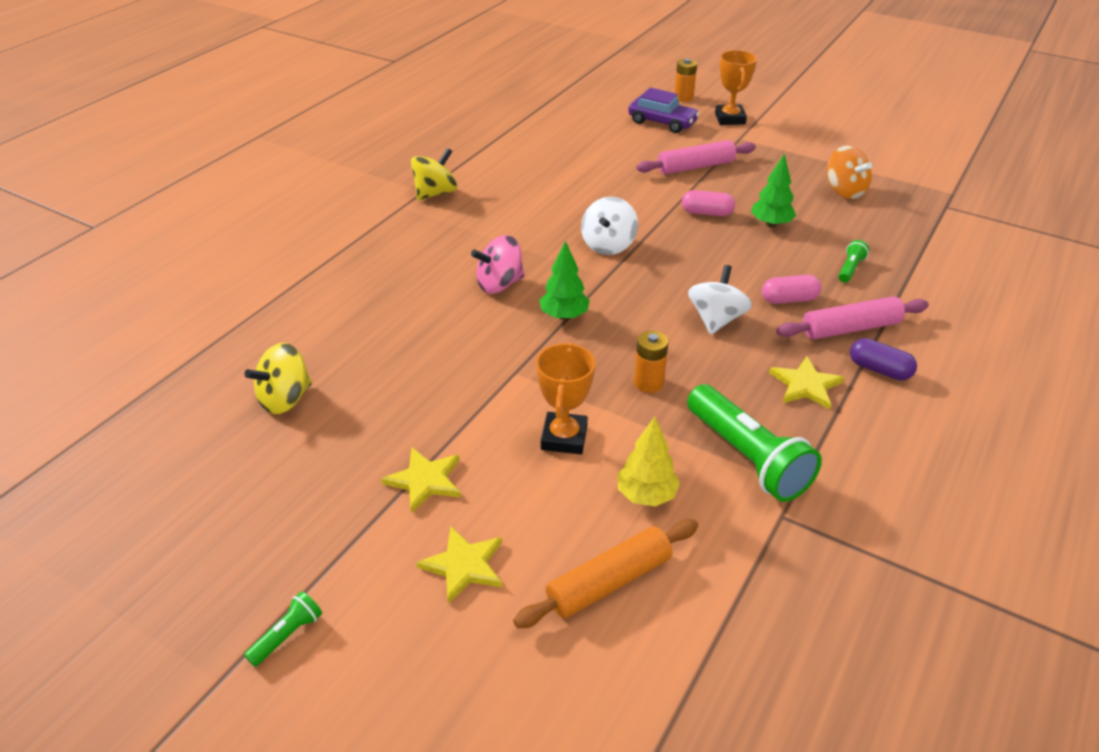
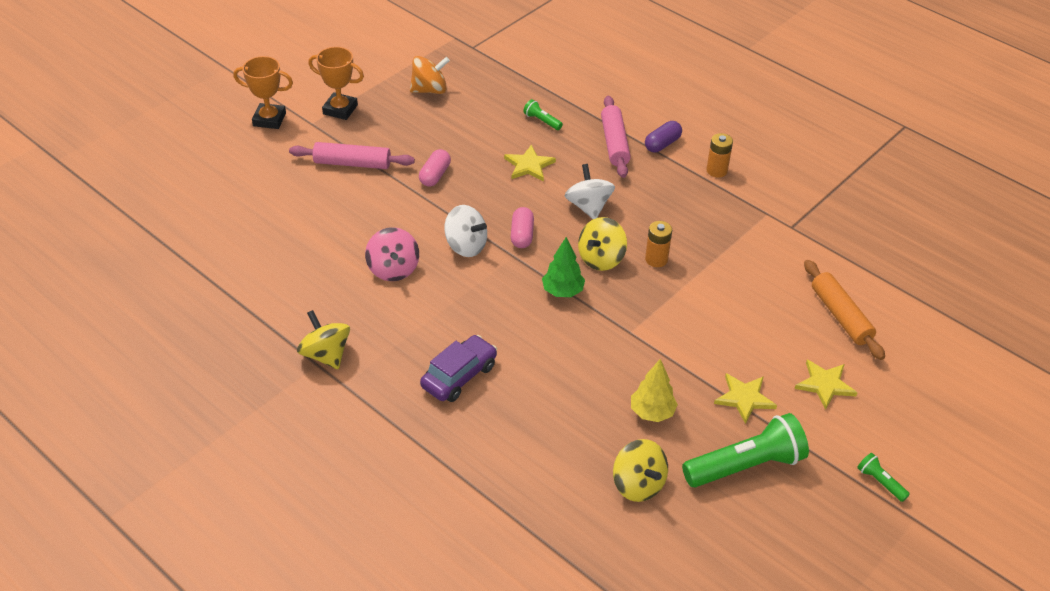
camera: 80 degrees left, 5 degrees up
pink spinning top [471,235,525,294] -> pink spinning top moved to [365,227,419,281]
orange trophy [536,342,595,454] -> orange trophy moved to [308,47,364,120]
yellow tree [617,417,680,507] -> yellow tree moved to [631,359,678,422]
purple car [628,88,700,133] -> purple car moved to [420,335,497,402]
pink rolling pin [636,140,756,175] -> pink rolling pin turned 75 degrees counterclockwise [289,142,415,169]
orange battery [674,59,697,102] -> orange battery moved to [706,133,733,178]
green flashlight [687,384,822,502] -> green flashlight moved to [682,413,809,487]
white spinning top [688,265,752,334] -> white spinning top turned 45 degrees clockwise [565,164,615,219]
green tree [751,153,796,227] -> none
pink capsule [762,275,822,304] -> pink capsule moved to [511,207,534,248]
yellow star [769,356,845,409] -> yellow star moved to [504,145,556,181]
none -> yellow spinning top [578,217,627,271]

